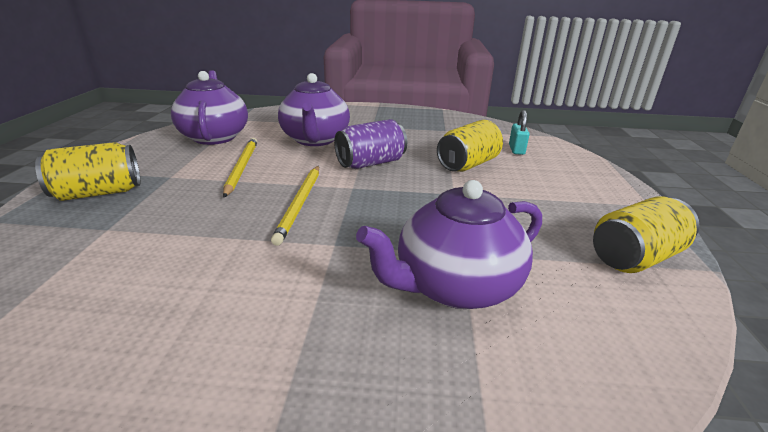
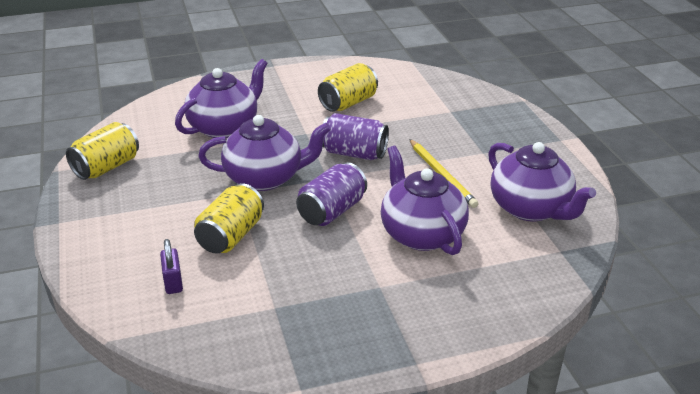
camera: 160 degrees right, 5 degrees up
yellow can [35,142,140,201] -> yellow can moved to [318,63,378,112]
yellow pencil [271,166,319,246] -> purple can [323,113,389,160]
turquoise padlock [509,110,530,155] -> purple padlock [160,239,183,294]
none -> purple teapot [198,115,331,191]

